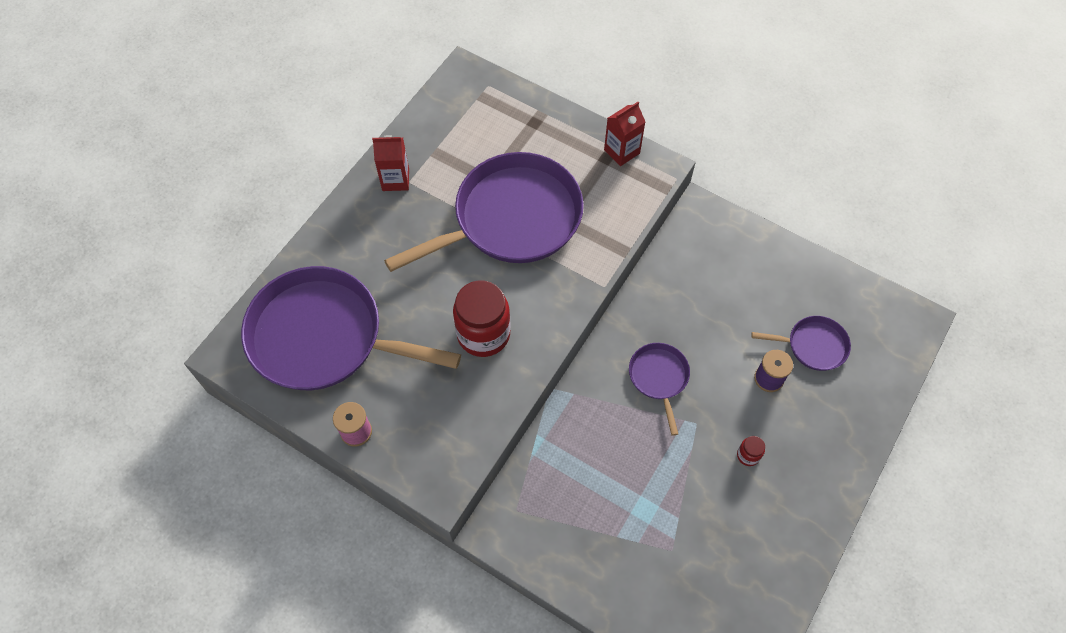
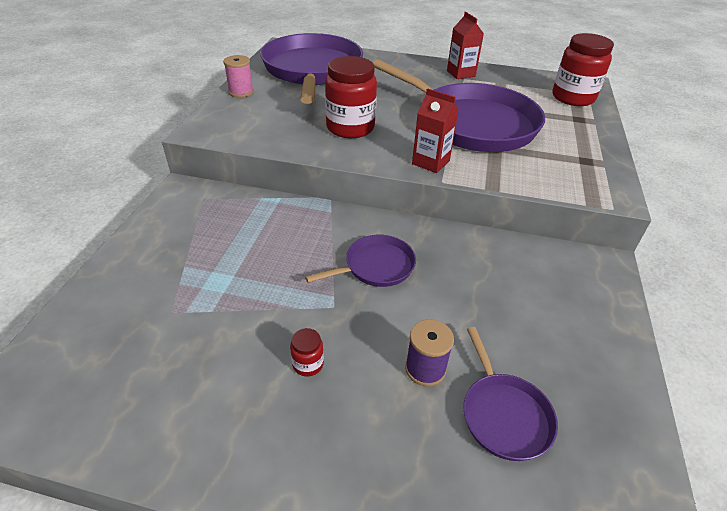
camera: 70 degrees right, 20 degrees down
red carton [604,102,645,166] -> red carton moved to [412,88,459,173]
none -> red jar [552,33,614,106]

